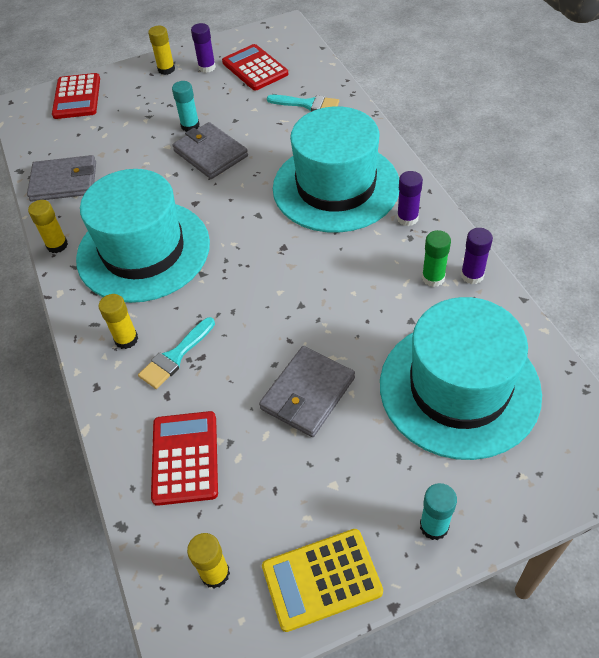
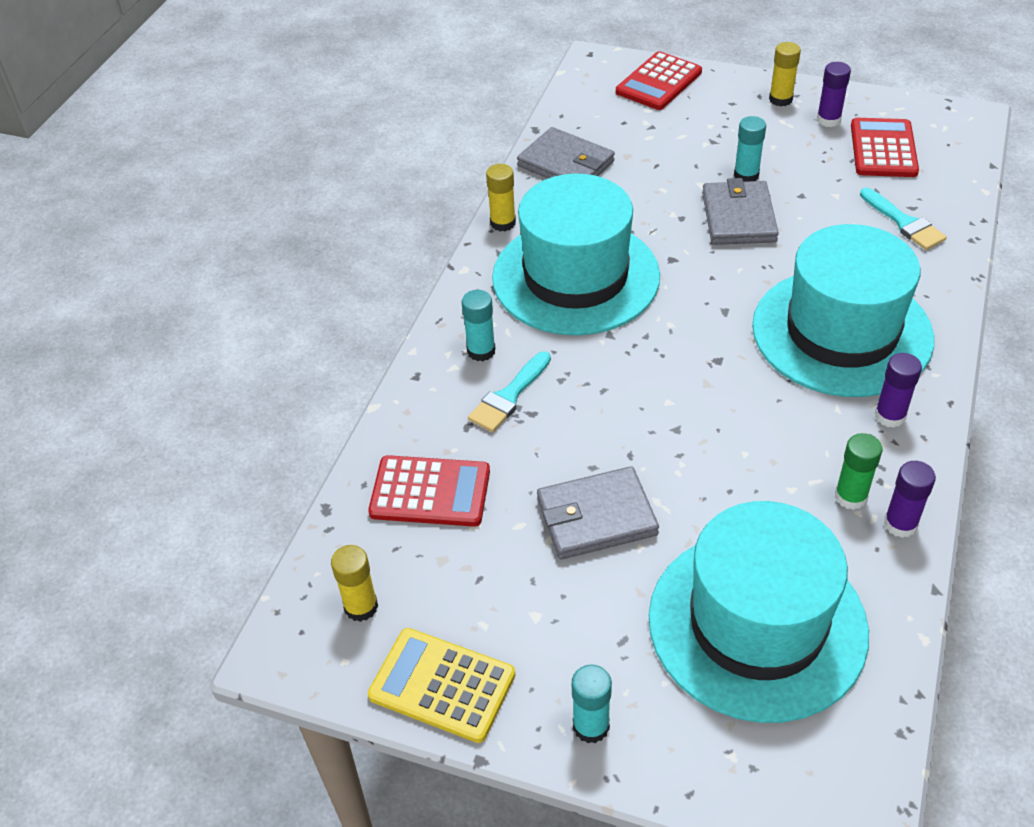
camera: 40 degrees right, 5 degrees down
yellow glue stick [99,294,138,349] -> turquoise glue stick [462,290,496,361]
turquoise brush [138,317,215,389] -> turquoise brush turned 45 degrees counterclockwise [468,351,551,432]
red calculator [151,411,218,506] -> red calculator turned 60 degrees clockwise [368,455,490,527]

